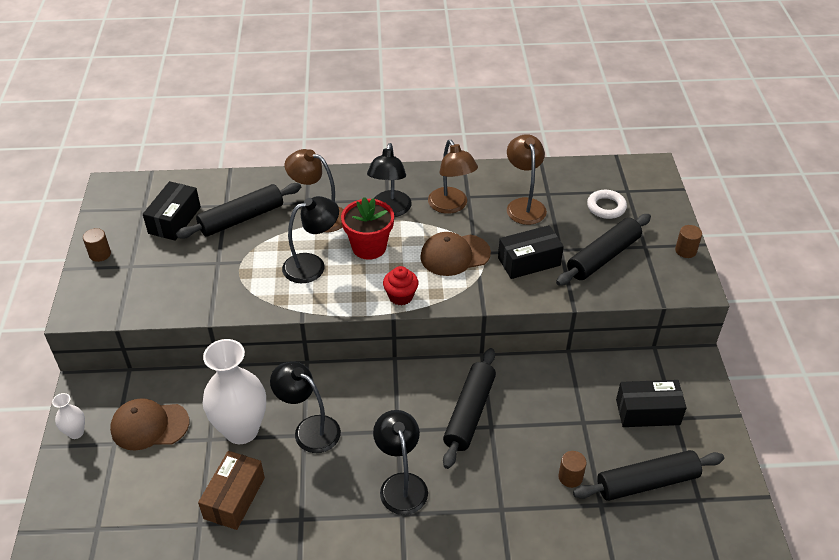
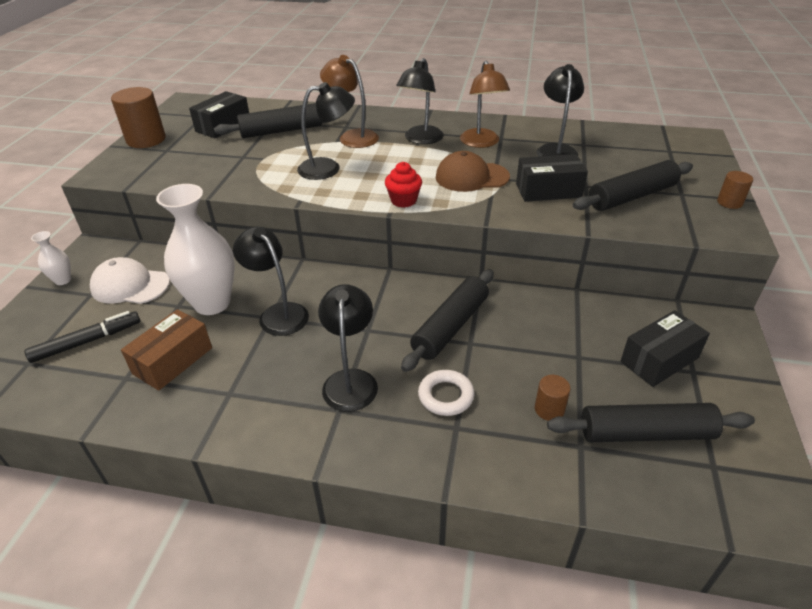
camera: 15 degrees right, 5 degrees down
brown cylinder [83,228,111,262] -> brown cylinder [111,87,166,148], size x1.91
brown cap [110,398,189,450] -> white cap [90,257,170,304]
red flower pot [341,197,394,260] -> none
brown lamp [507,134,547,225] -> black lamp [537,64,584,157]
white ring [587,190,627,219] -> white ring moved to [418,370,474,416]
black box [616,380,687,427] -> black box turned 45 degrees counterclockwise [620,310,710,387]
none -> black marker [24,311,140,363]

